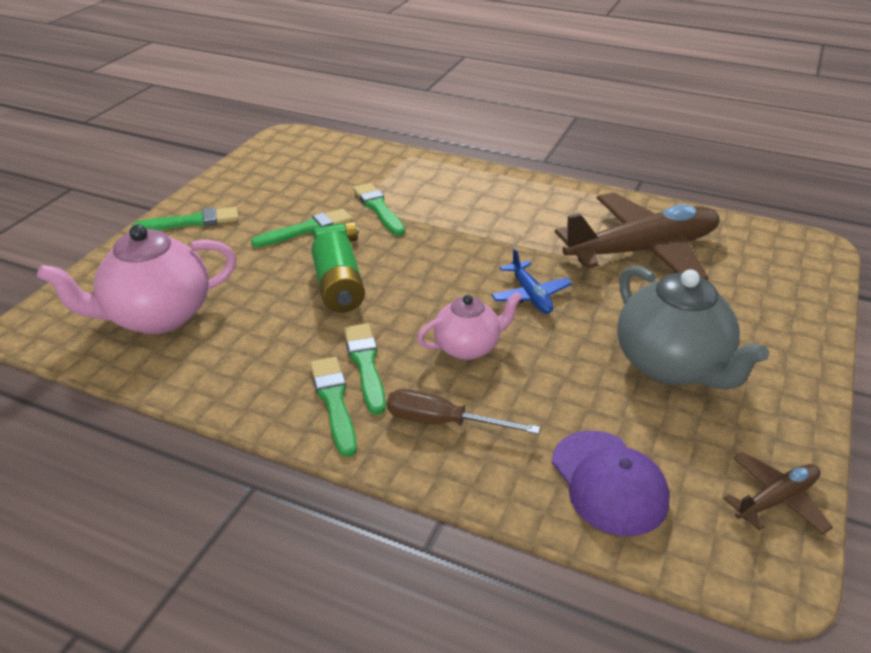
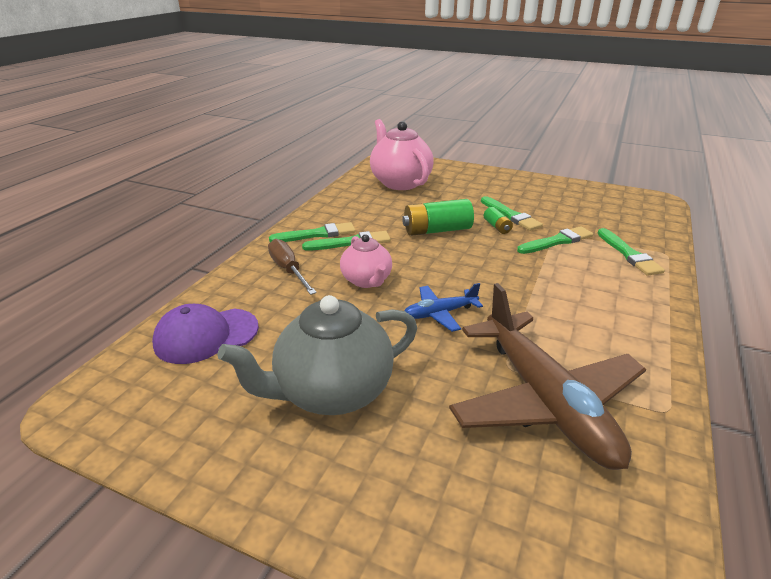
camera: 90 degrees right, 5 degrees down
green brush [132,207,238,230] -> green brush moved to [597,228,665,276]
brown screwdriver [387,389,540,434] -> brown screwdriver turned 45 degrees counterclockwise [268,239,317,295]
brown plane [723,452,833,534] -> none

